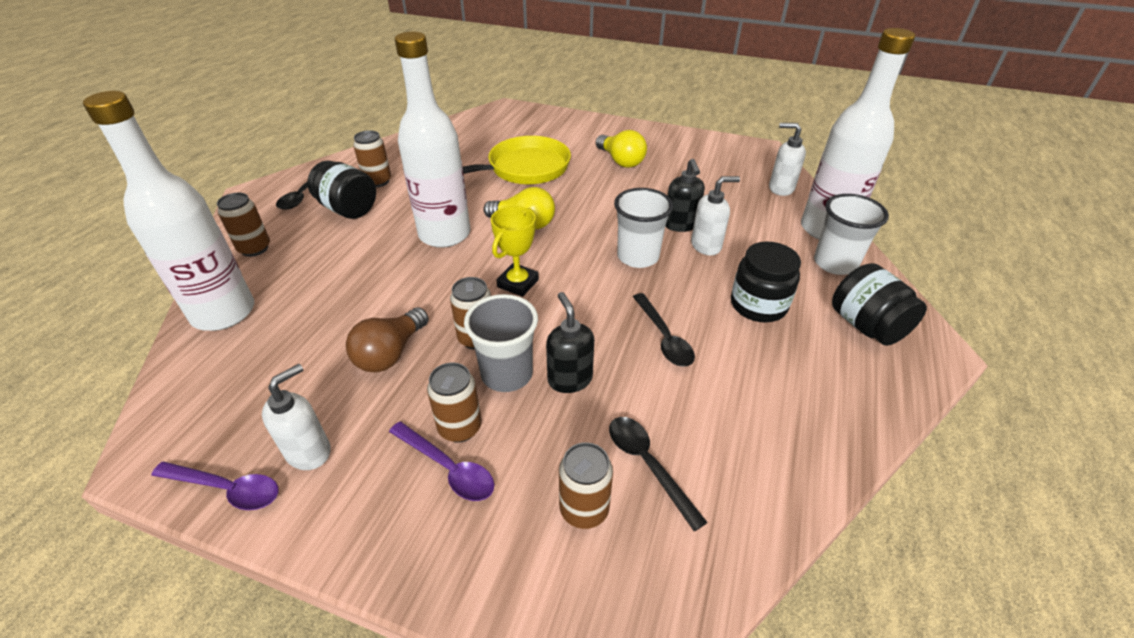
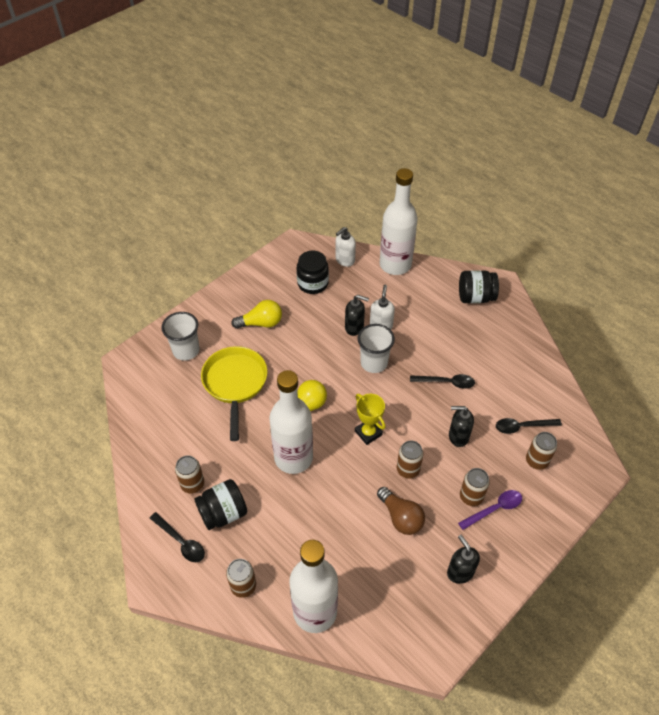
camera: 65 degrees left, 10 degrees up
purple spoon [151,462,279,510] -> none
white soap dispenser [262,364,331,470] -> black soap dispenser [447,535,480,584]
grey cup [464,294,538,392] -> none
black jar [731,241,801,322] -> black jar moved to [297,251,329,294]
white cup [814,194,889,275] -> white cup moved to [161,312,200,361]

